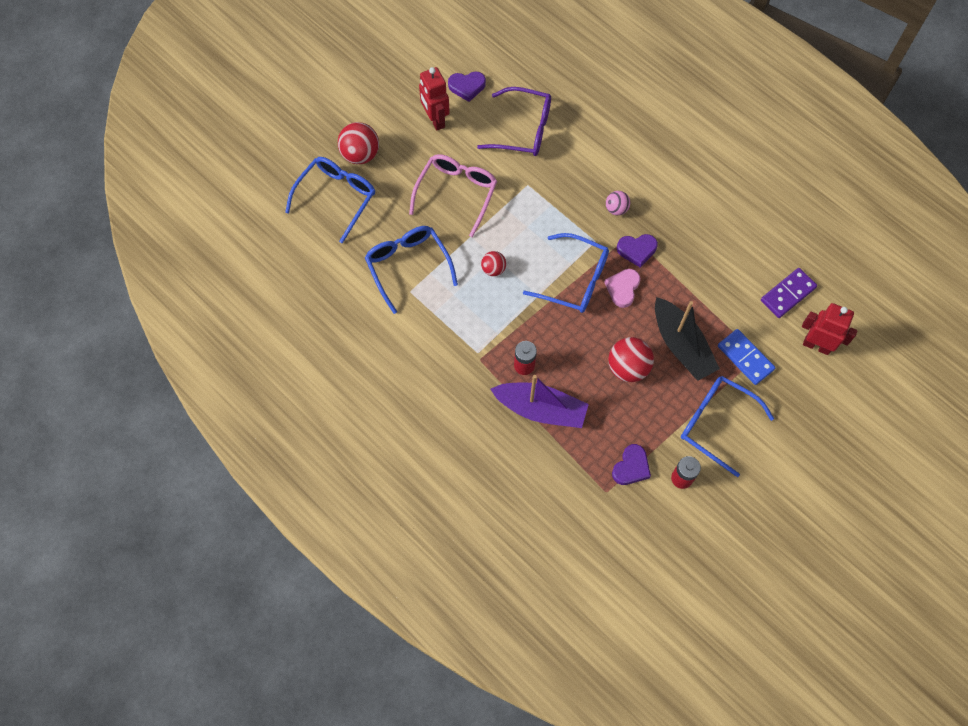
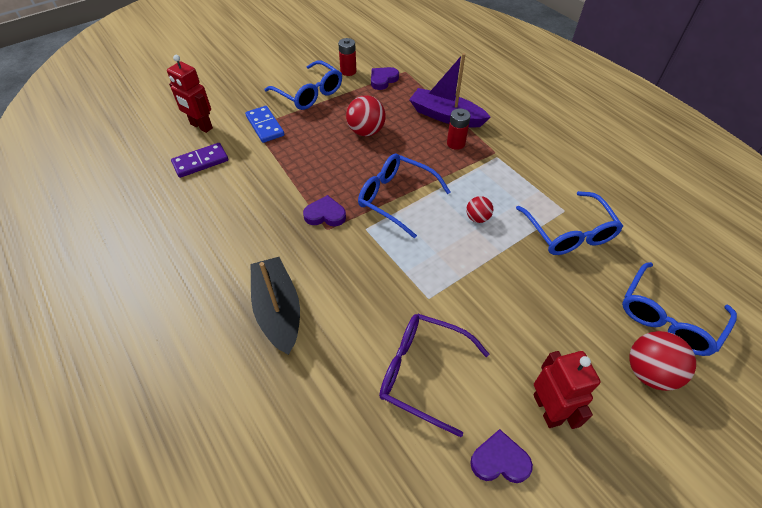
camera: 170 degrees left, 15 degrees down
pink glasses [409,154,497,237] -> none
pink heart [604,269,640,308] -> none
pink ball [606,191,630,215] -> none
black boat [655,297,720,381] -> black boat moved to [251,257,300,355]

